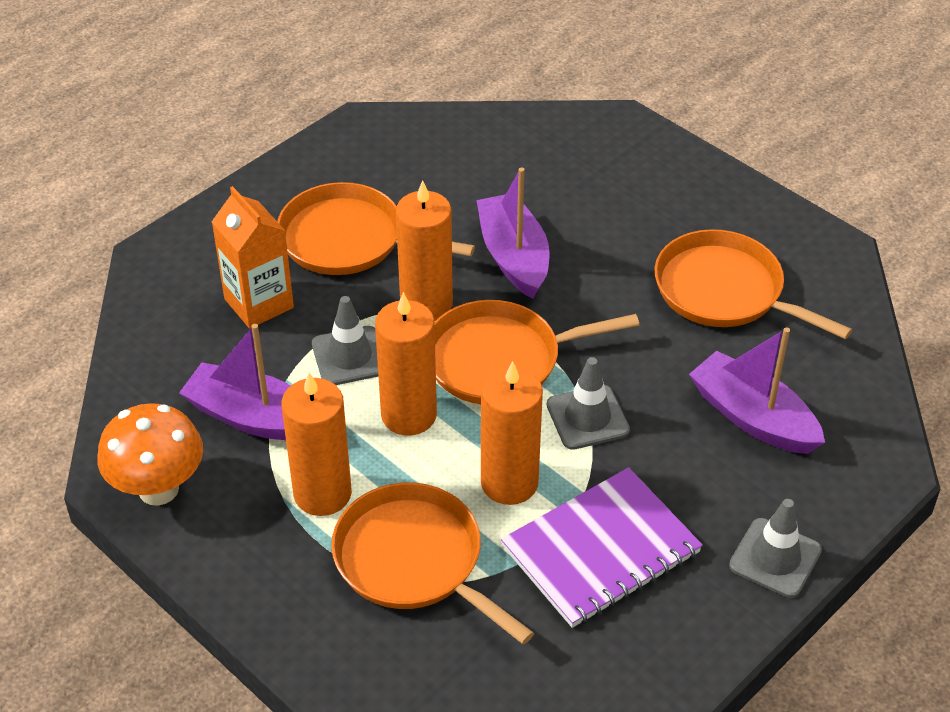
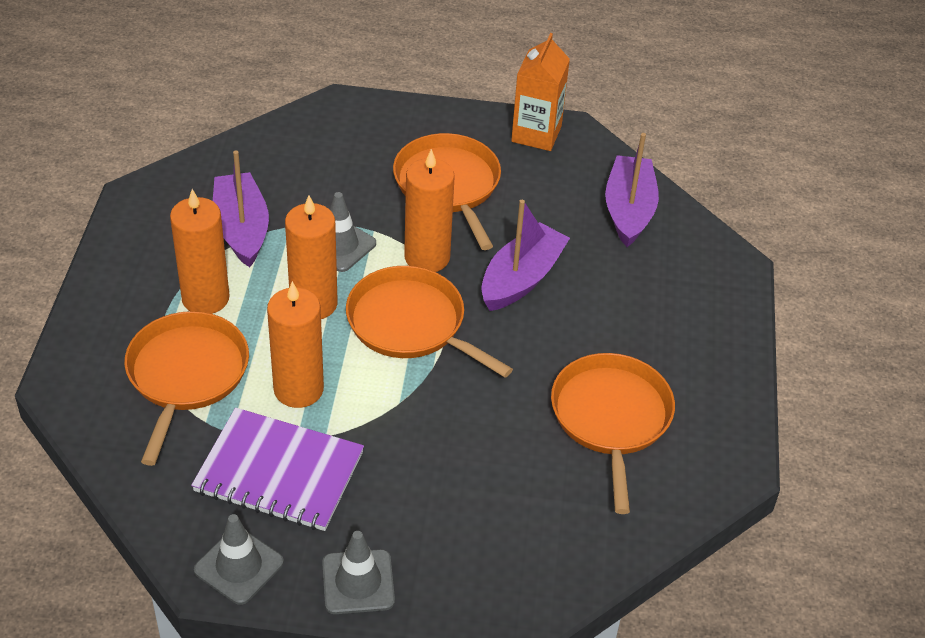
camera: 50 degrees right, 0 degrees up
orange mushroom [97,403,203,506] -> none
orange carton [212,186,294,329] -> orange carton moved to [511,33,570,151]
grey traffic cone [547,357,630,450] -> grey traffic cone moved to [194,514,284,605]
purple boat [689,327,825,454] -> purple boat moved to [605,133,659,247]

